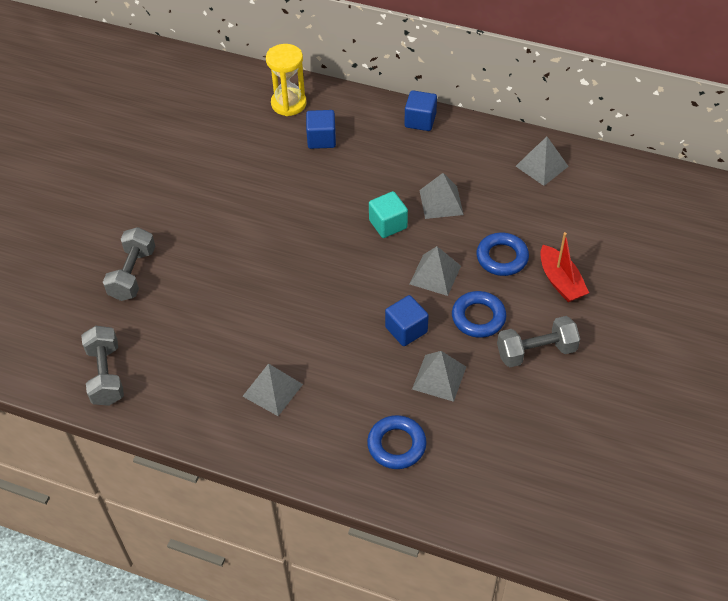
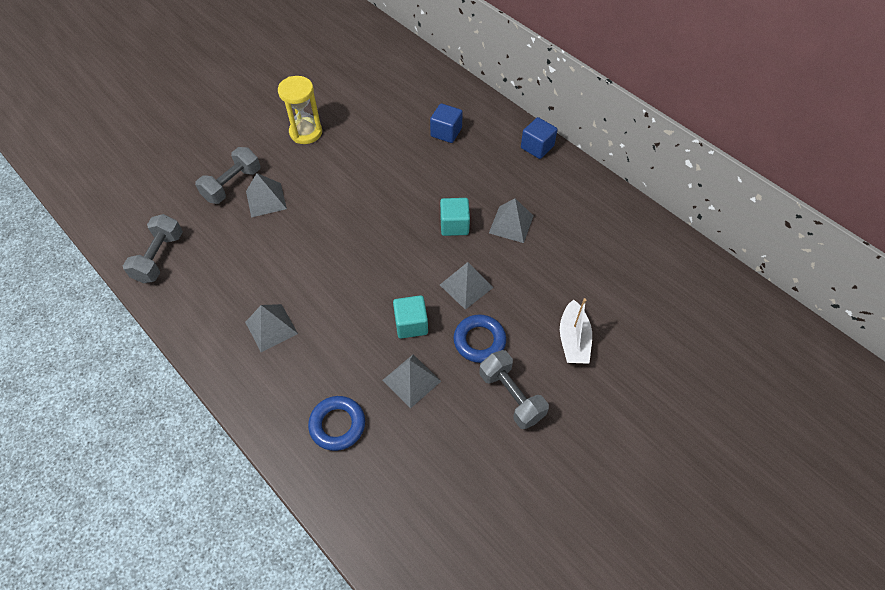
camera: 25 degrees right, 5 degrees up
yellow hourglass [266,44,306,116] -> yellow hourglass moved to [278,76,322,144]
blue cube [385,295,429,346] -> turquoise cube [393,295,428,339]
blue ring [476,233,529,276] -> none
grey dumbbell [497,316,580,367] -> grey dumbbell turned 45 degrees clockwise [479,350,549,429]
grey pyramid [516,136,569,186] -> grey pyramid moved to [246,173,287,217]
red boat [540,232,589,302] -> white boat [560,298,592,364]

